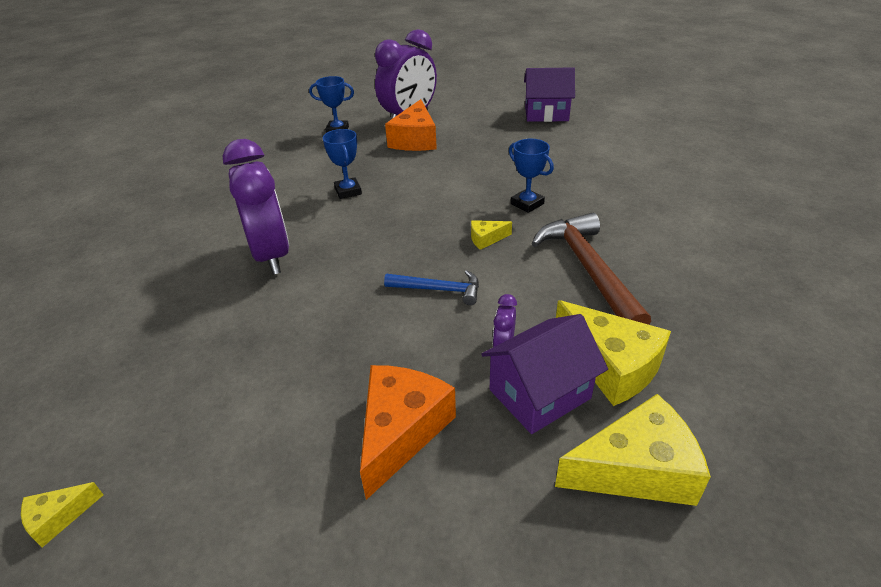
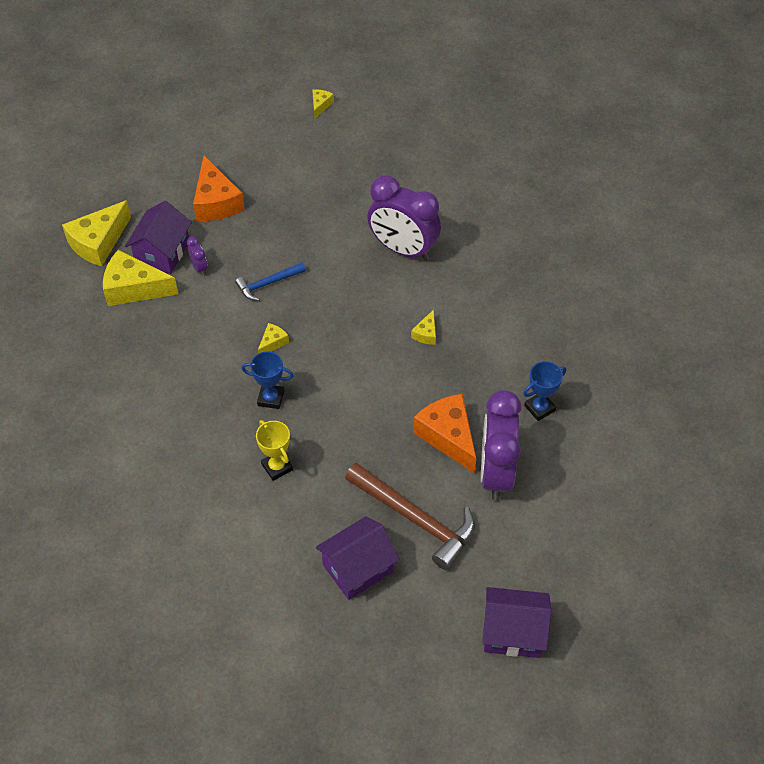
camera: 140 degrees right, 15 degrees up
blue trophy [323,129,362,199] -> yellow cheese [411,310,436,345]
brown hammer [531,213,651,325] -> brown hammer moved to [345,463,475,570]
none -> yellow trophy [256,420,293,481]
none -> purple house [482,587,551,658]

